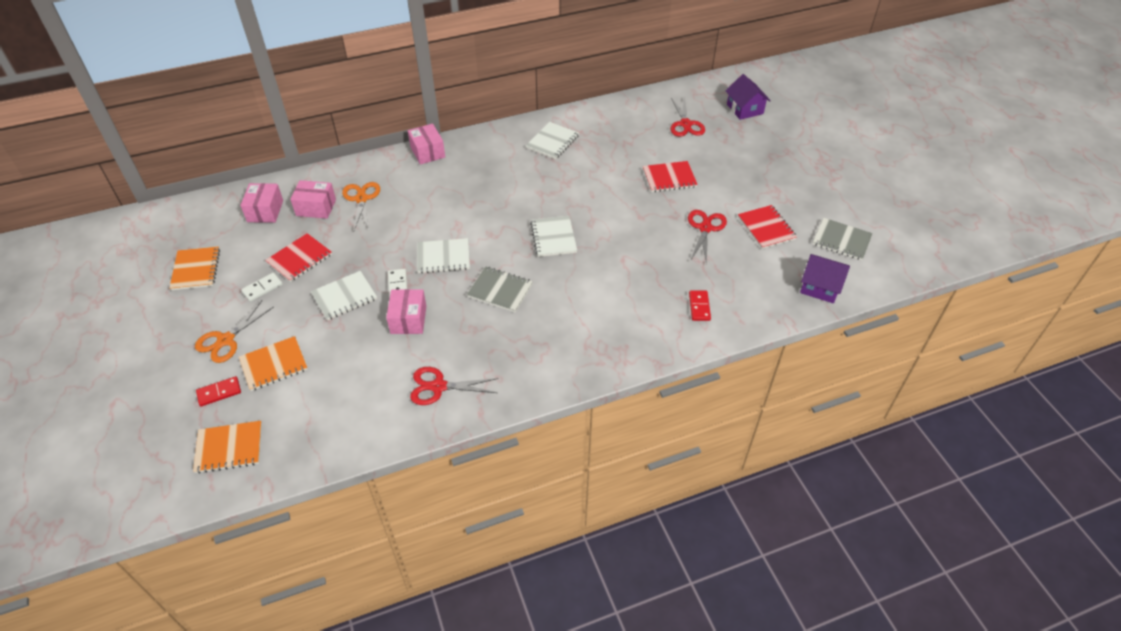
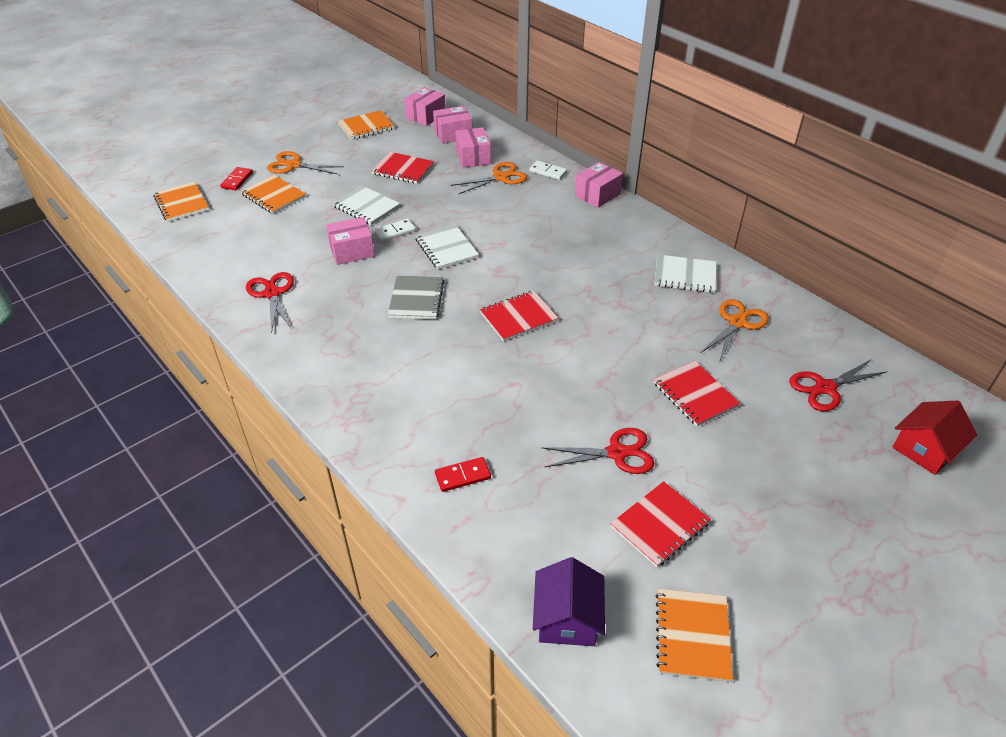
camera: 70 degrees right, 5 degrees down
red domino [196,376,241,406] -> red domino turned 60 degrees clockwise [220,167,253,190]
white domino [241,273,283,302] -> white domino moved to [529,160,567,180]
white notebook [530,216,577,257] -> red notebook [480,291,558,341]
purple house [725,74,771,120] -> red house [892,400,977,475]
grey notebook [812,218,873,261] -> orange notebook [656,589,733,682]
none -> pink box [404,87,446,126]
none -> orange scissors [701,299,769,360]

